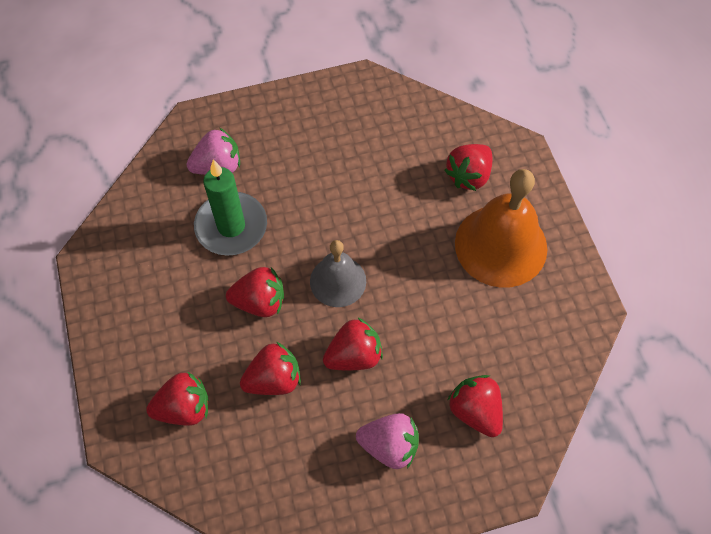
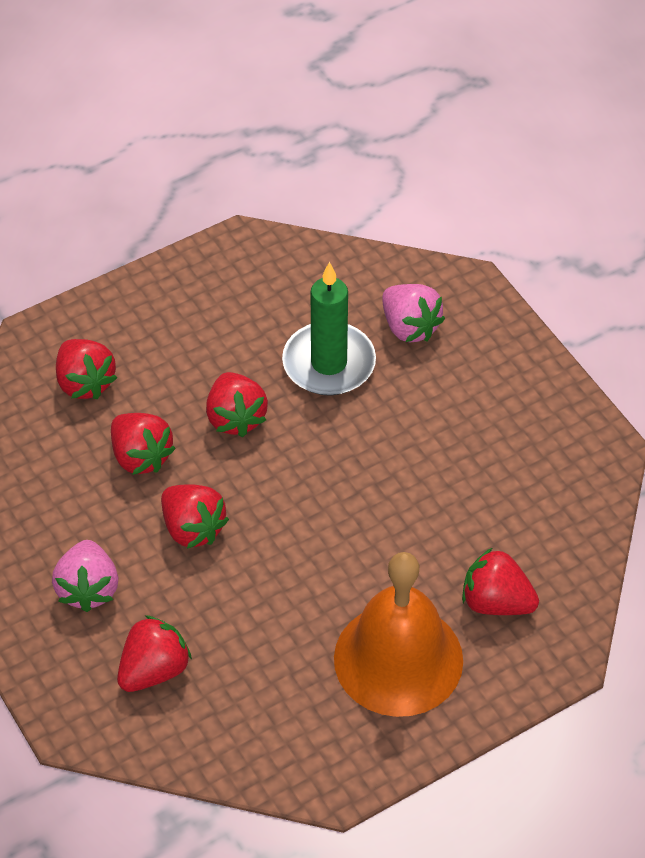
camera: 75 degrees right, 10 degrees down
grey bell [310,240,366,307] -> none

